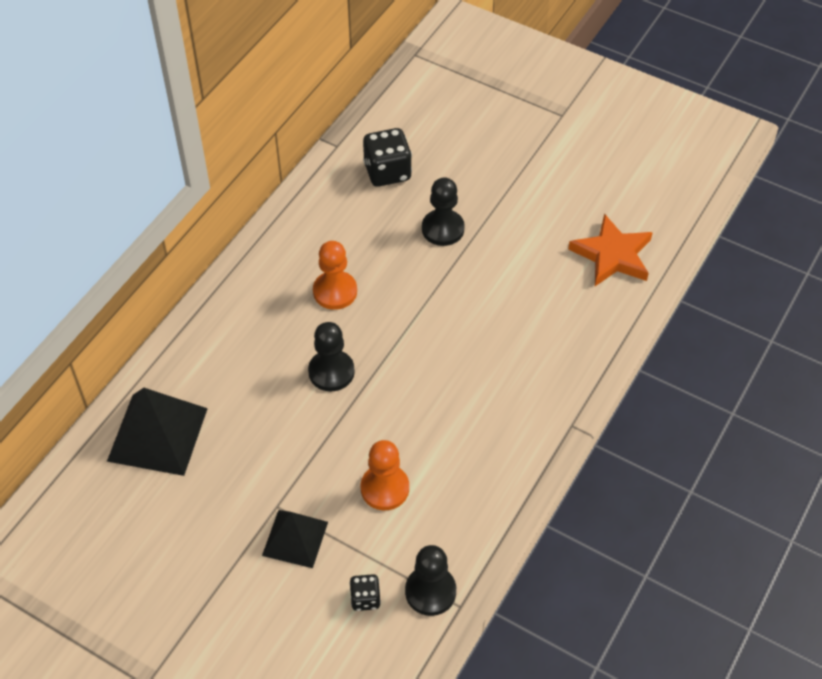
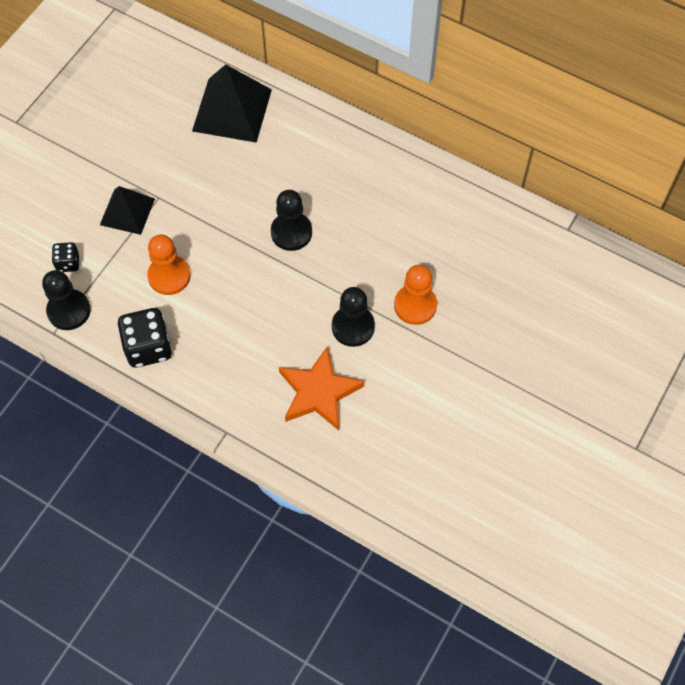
camera: 90 degrees right, 10 degrees up
orange pawn [313,241,357,310] -> orange pawn moved to [394,265,437,325]
black dice [363,128,412,187] -> black dice moved to [117,308,172,368]
black pawn [422,177,465,246] -> black pawn moved to [332,287,375,347]
orange star [568,213,653,286] -> orange star moved to [279,347,364,431]

